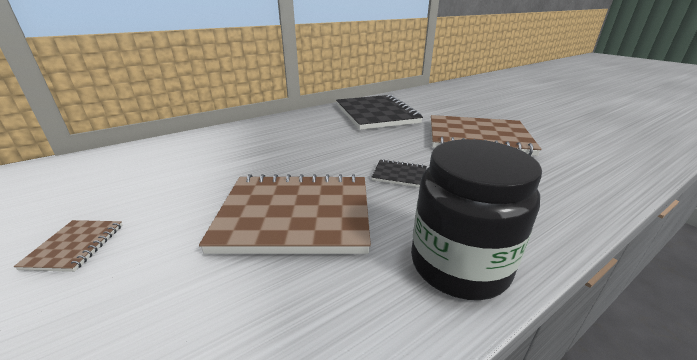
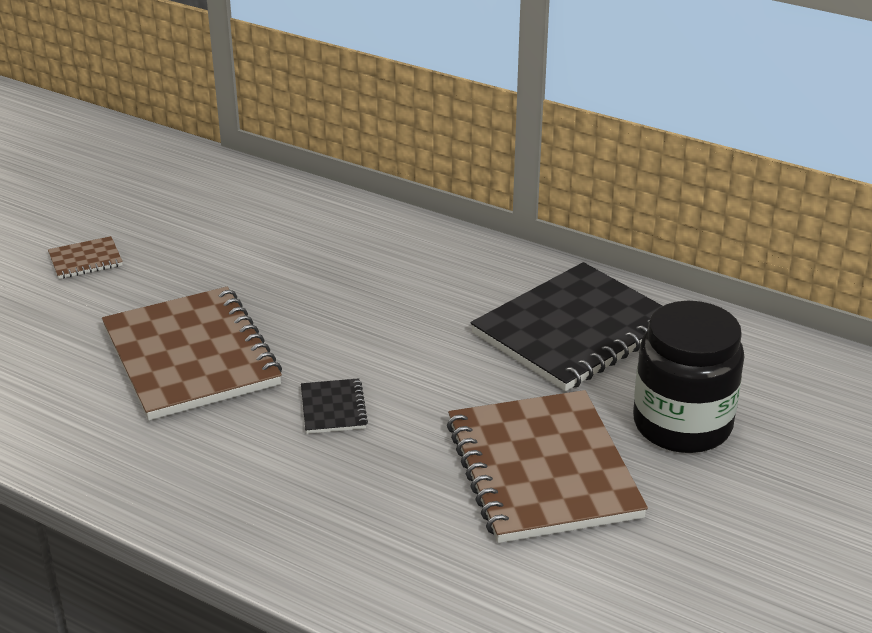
camera: 65 degrees right, 5 degrees up
black jar [411,139,542,300] -> black jar moved to [633,301,744,453]

